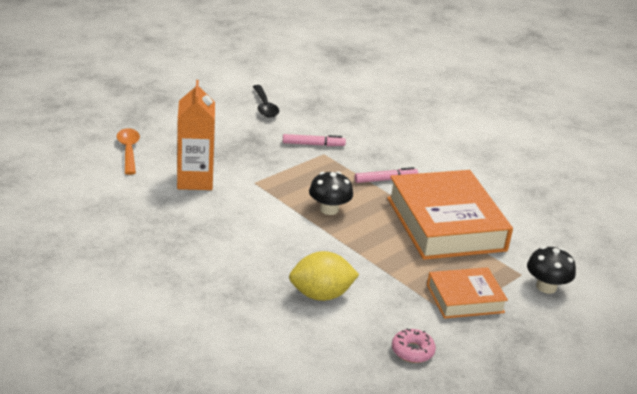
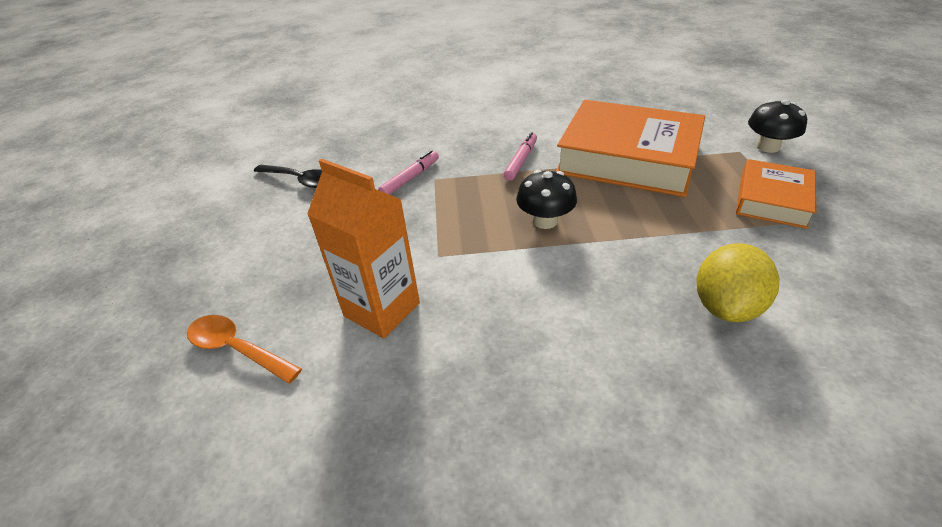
camera: 45 degrees left, 10 degrees up
pink donut [392,328,436,363] -> none

